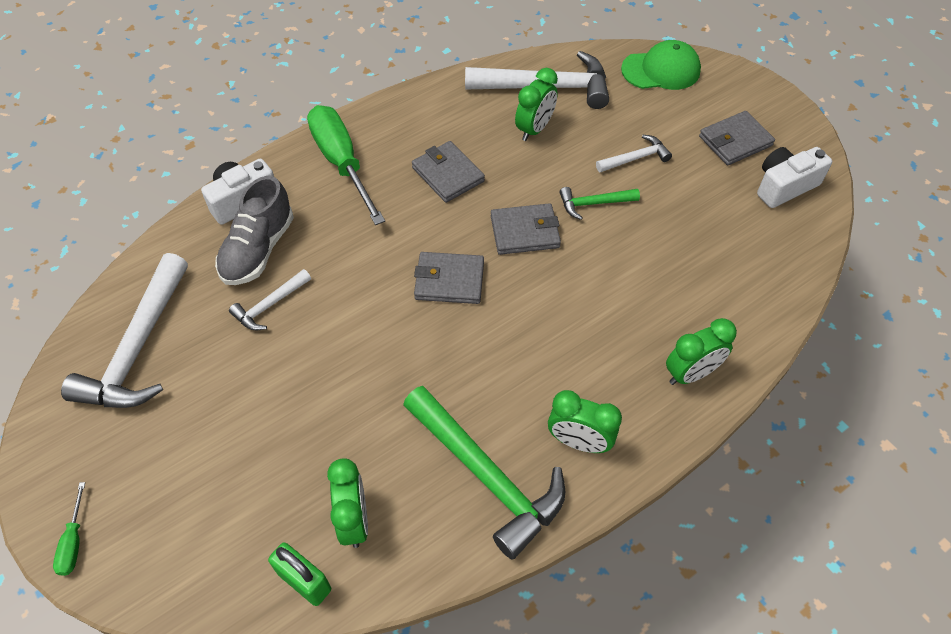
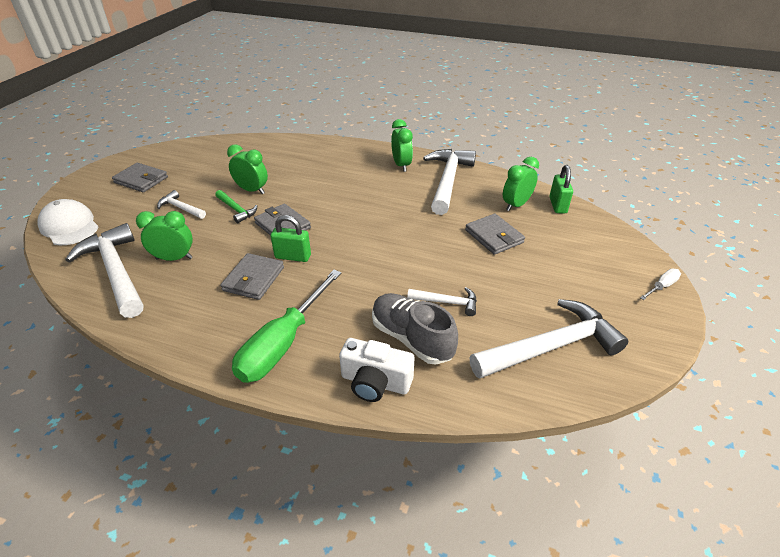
camera: 125 degrees left, 15 degrees down
green screwdriver [53,482,85,576] -> white screwdriver [640,269,681,300]
grey shoe [215,176,294,285] -> grey shoe turned 120 degrees counterclockwise [372,293,458,365]
green hammer [403,386,565,560] -> white hammer [423,149,476,215]
grey wallet [414,252,484,304] -> grey wallet moved to [465,214,525,255]
green cap [621,40,701,90] -> white cap [37,199,98,245]
green clock [666,318,737,385] -> green clock moved to [227,144,268,194]
white camera [757,147,832,208] -> none
none -> green padlock [271,215,311,262]

